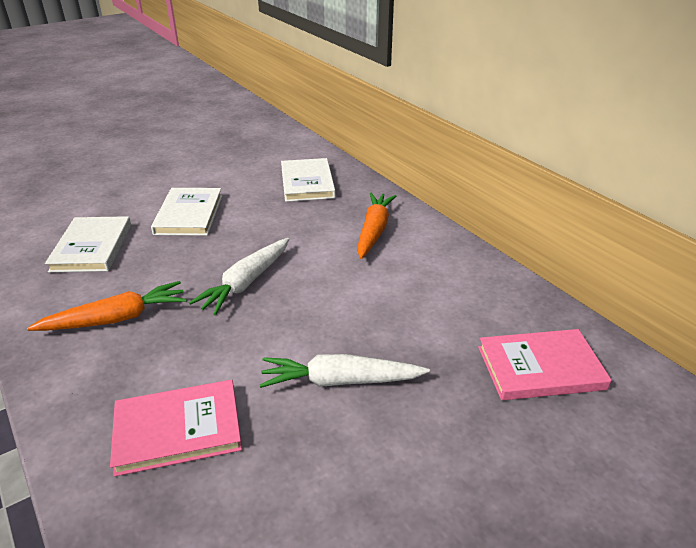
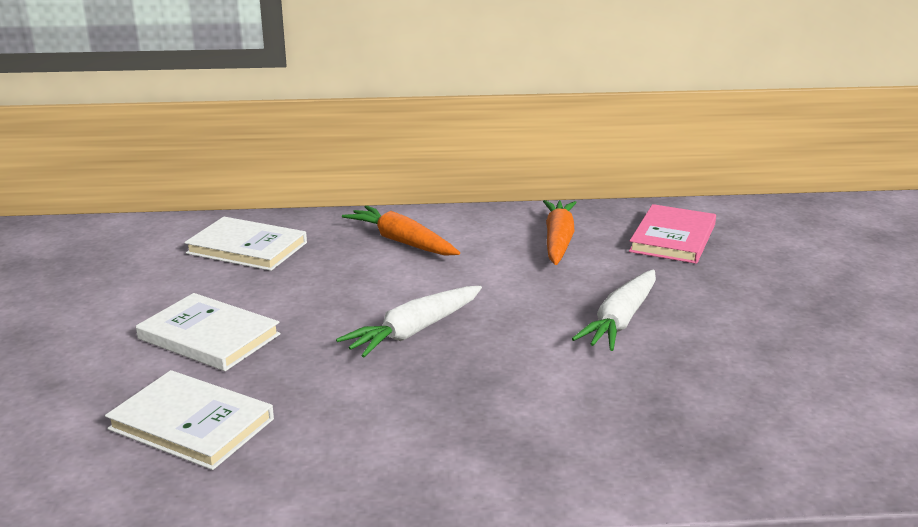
camera: 60 degrees left, 10 degrees down
orange carrot [27,281,187,331] -> orange carrot moved to [543,200,577,265]
pink book [110,380,242,477] -> none
white carrot [189,238,289,315] -> white carrot turned 75 degrees clockwise [336,286,482,357]

